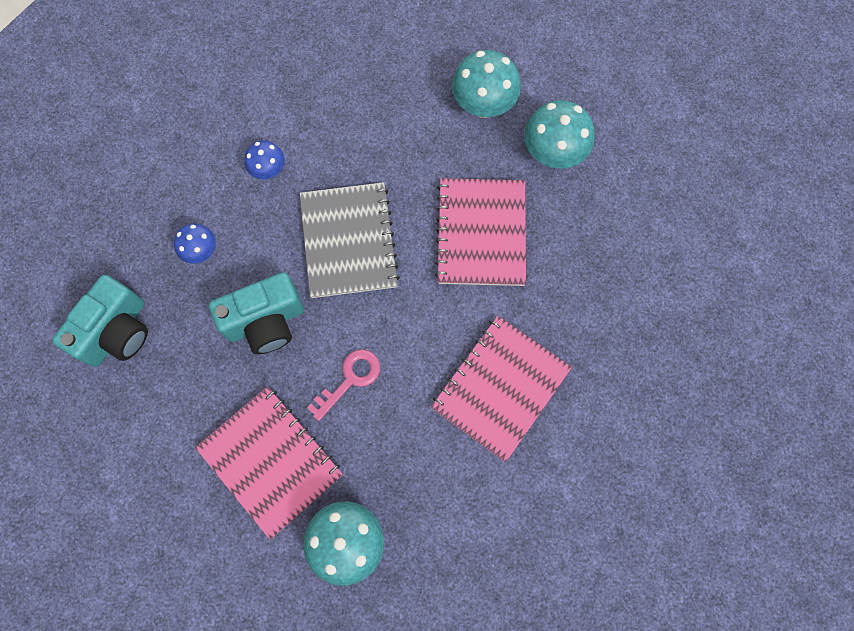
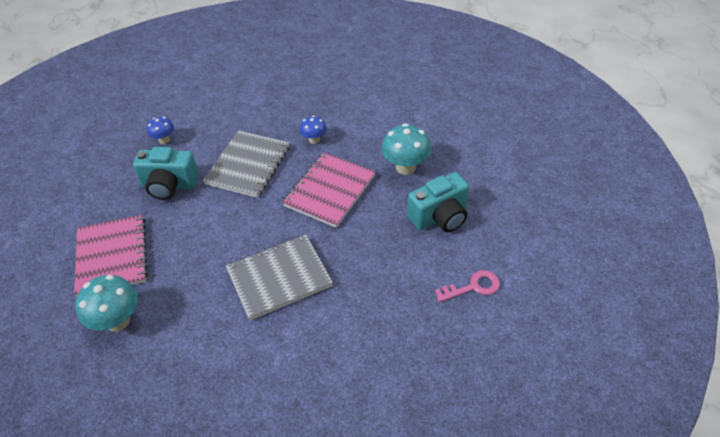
camera: 30 degrees right, 25 degrees down
turquoise camera [52,275,148,367] -> turquoise camera moved to [408,172,469,232]
blue mushroom [244,141,285,179] -> blue mushroom moved to [300,115,327,144]
pink key [307,349,380,421] -> pink key moved to [435,270,500,302]
pink notebook [430,316,572,462] -> grey notebook [226,234,333,320]
turquoise mushroom [452,50,521,118] -> none

